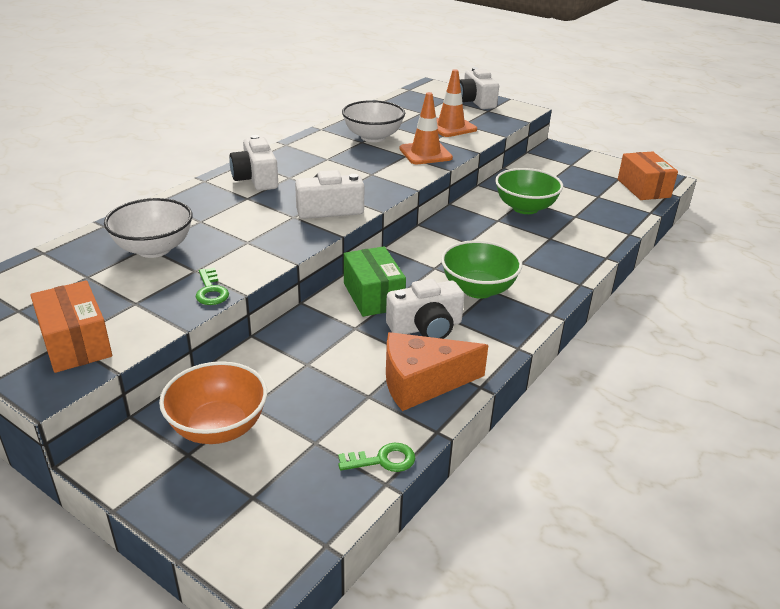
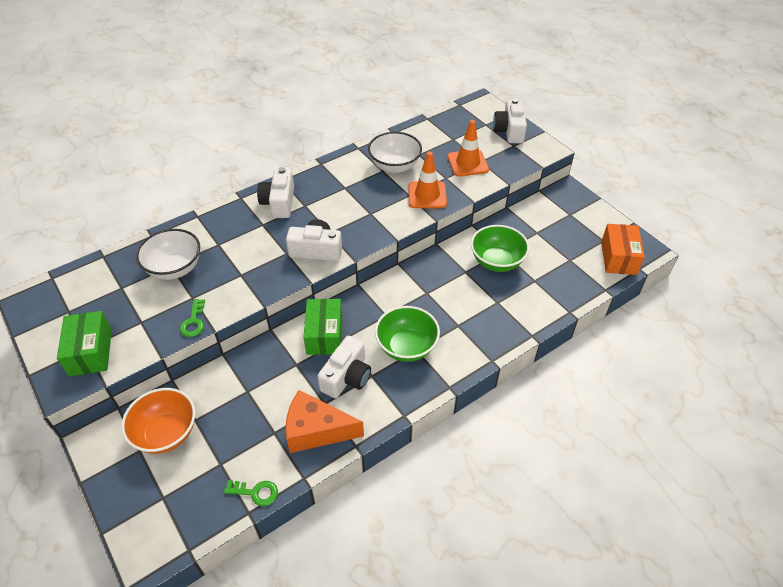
camera: 20 degrees right, 15 degrees up
orange box [30,280,112,373] -> green box [57,311,112,376]
white camera [386,279,464,339] -> white camera turned 60 degrees counterclockwise [317,336,371,398]

